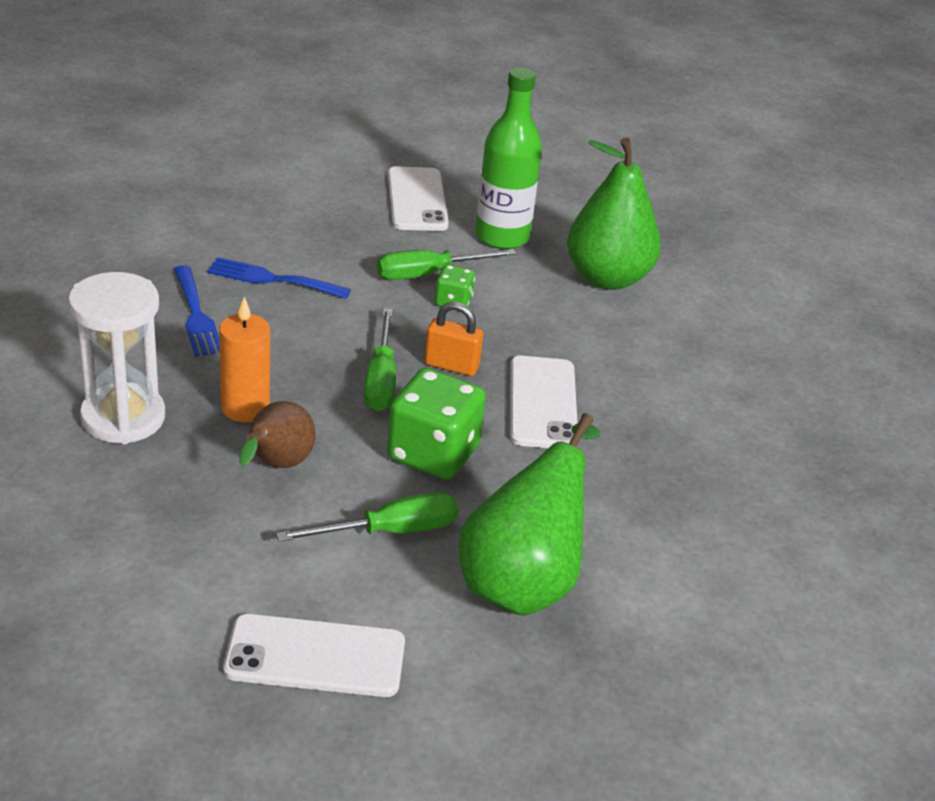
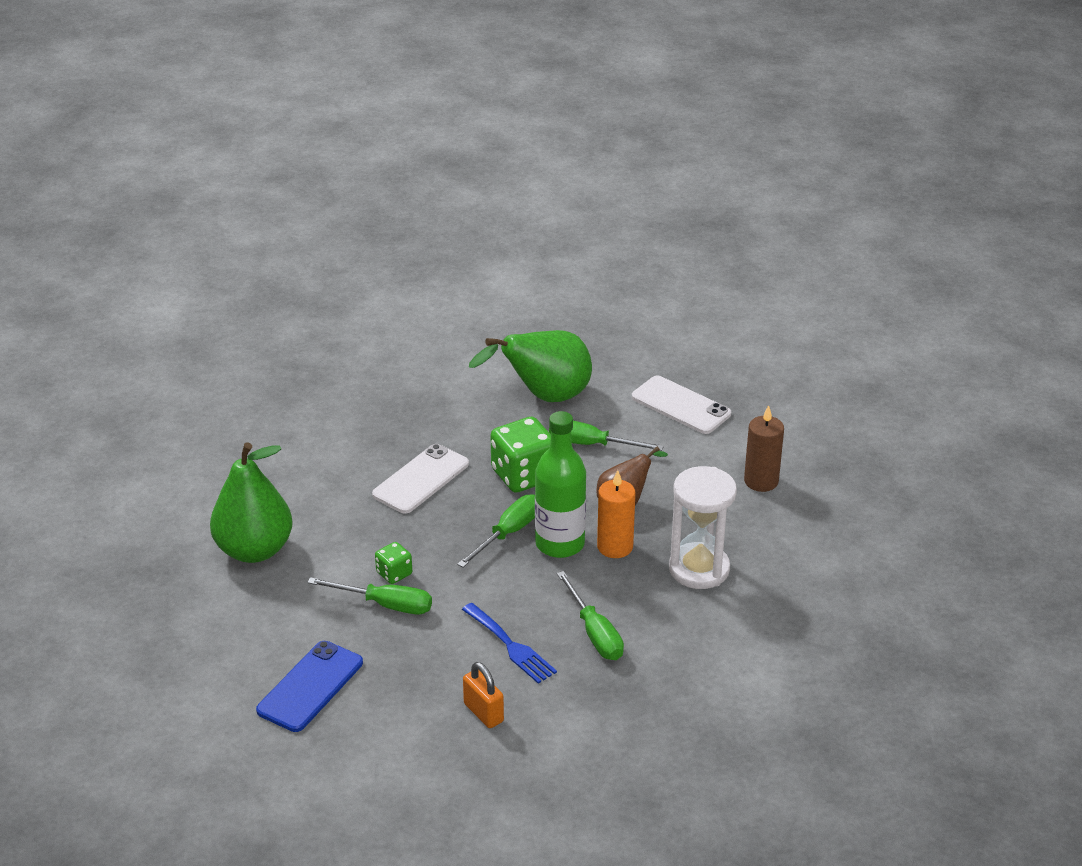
camera: 140 degrees left, 0 degrees up
blue fork [174,265,220,357] -> green screwdriver [557,571,624,660]
white phone [388,166,449,231] -> blue phone [256,641,363,732]
orange padlock [425,302,483,376] -> orange padlock moved to [463,662,504,728]
green bottle [475,68,542,249] -> green bottle moved to [535,411,586,558]
none -> brown candle [744,405,784,492]

